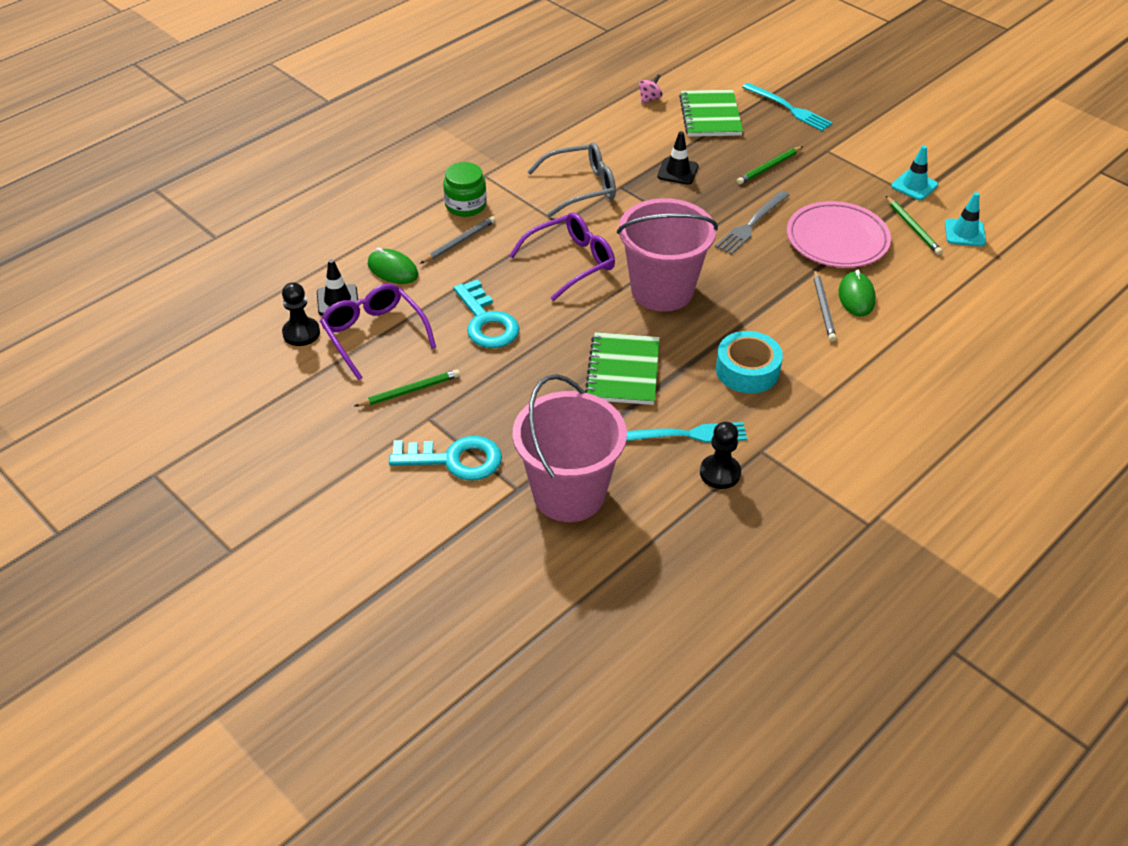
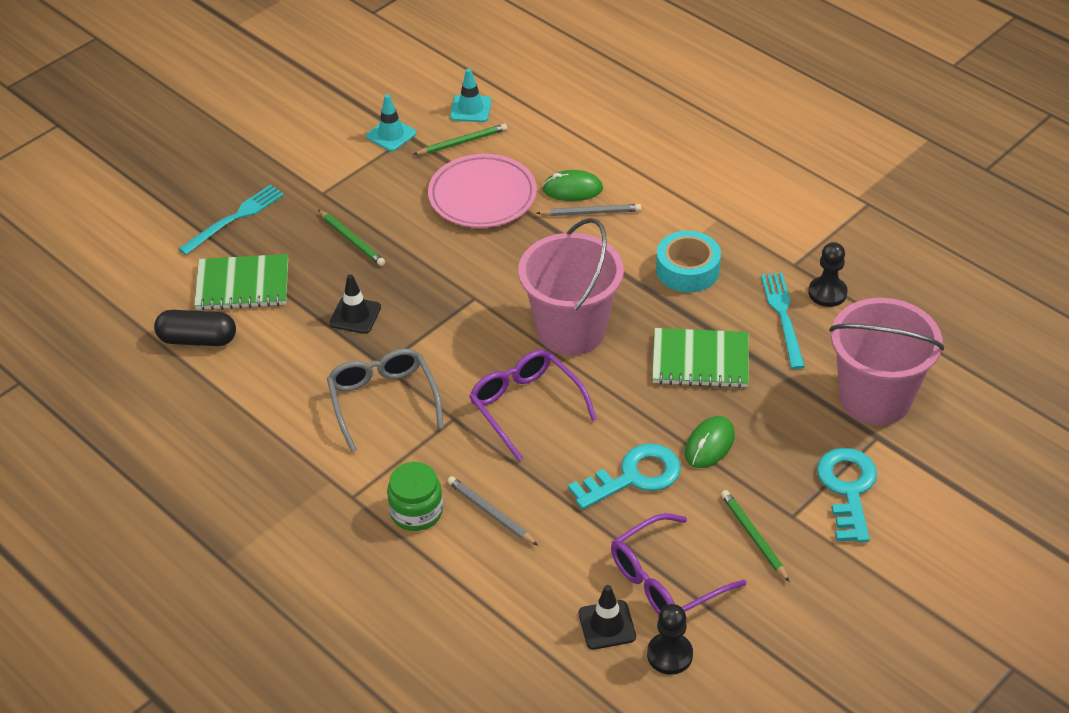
camera: 90 degrees left, 0 degrees up
green mouse [368,248,419,284] -> green mouse moved to [685,416,735,468]
pink spinning top [639,74,663,104] -> black capsule [154,310,236,346]
grey fork [715,190,790,255] -> none

